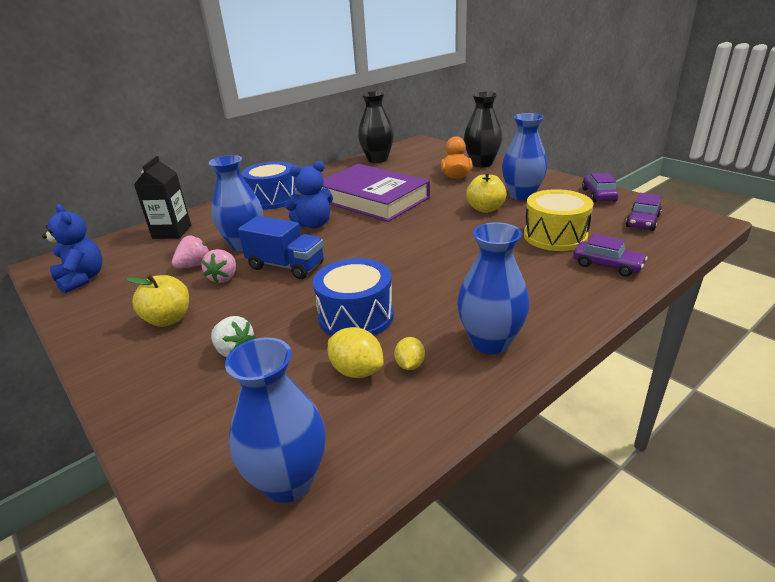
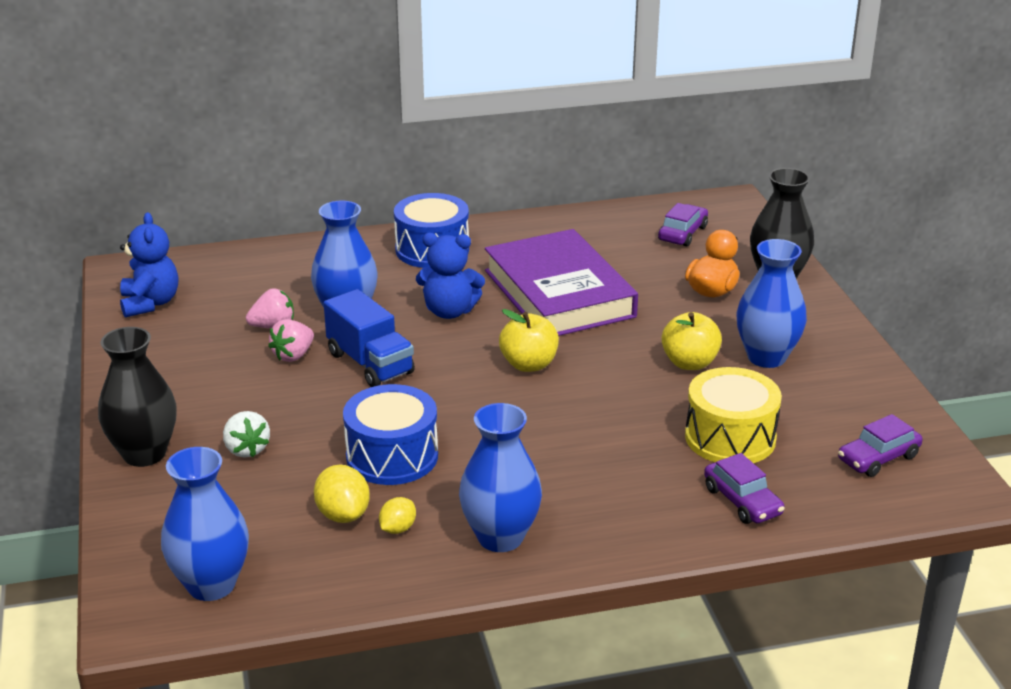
camera: 25 degrees right, 0 degrees up
yellow apple [126,274,189,327] -> yellow apple moved to [499,309,559,372]
black carton [134,156,191,239] -> none
black vase [358,91,394,163] -> black vase moved to [98,327,177,467]
purple car [582,173,618,202] -> purple car moved to [658,203,708,247]

